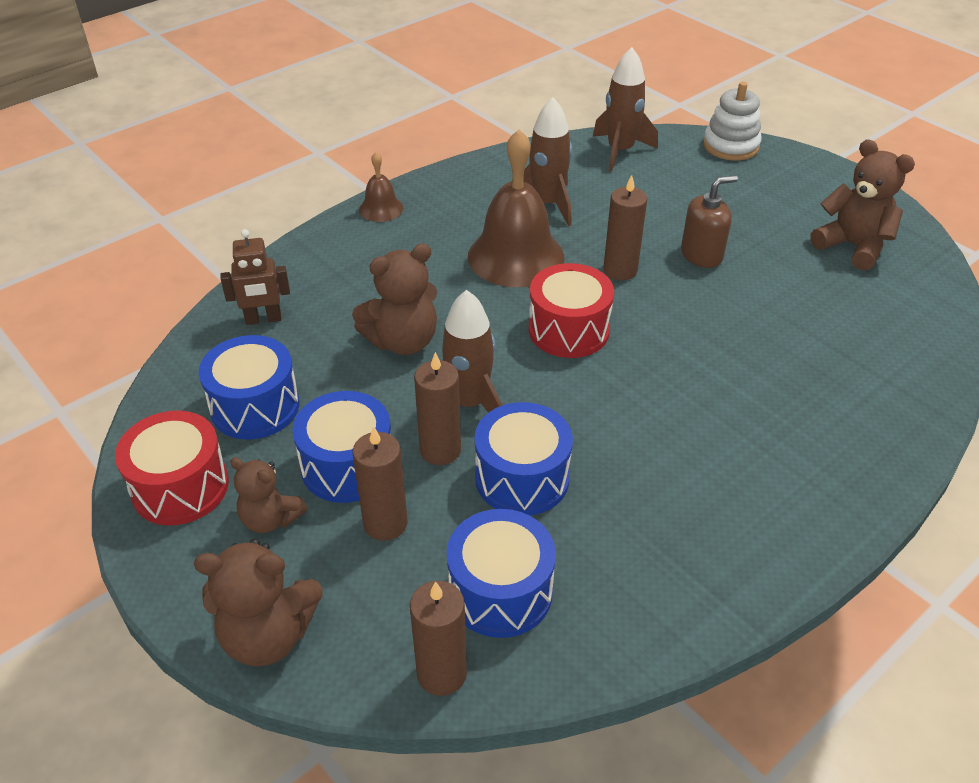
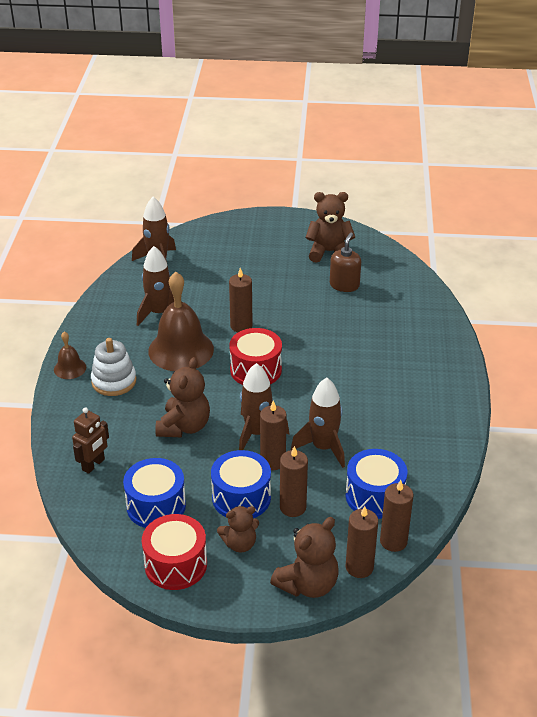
camera: 45 degrees left, 5 degrees down
blue drum [475,402,573,515] -> brown rocket [291,378,345,468]
brown soap dispenser [681,175,738,268] -> brown soap dispenser moved to [330,232,361,292]
white stacking toy [703,82,762,161] -> white stacking toy moved to [91,338,136,396]
none -> brown candle [346,506,378,578]

